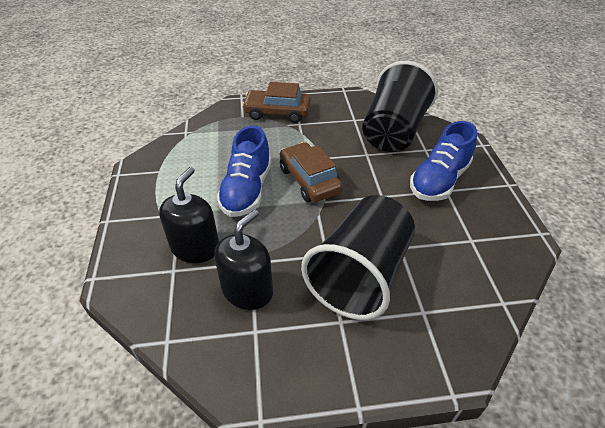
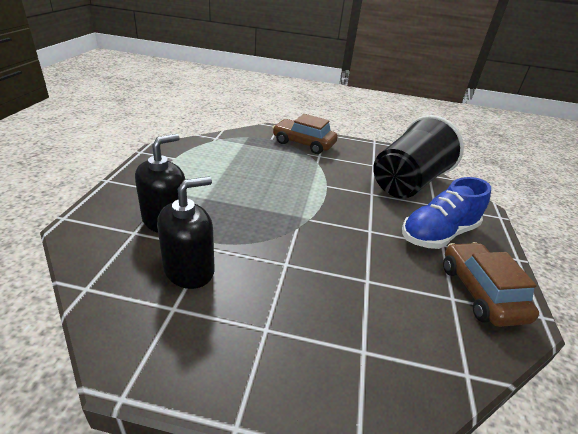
camera: 15 degrees right, 10 degrees down
blue shoe [217,126,271,217] -> none
brown car [280,142,343,202] -> brown car moved to [443,242,539,327]
black cup [301,195,415,320] -> none

